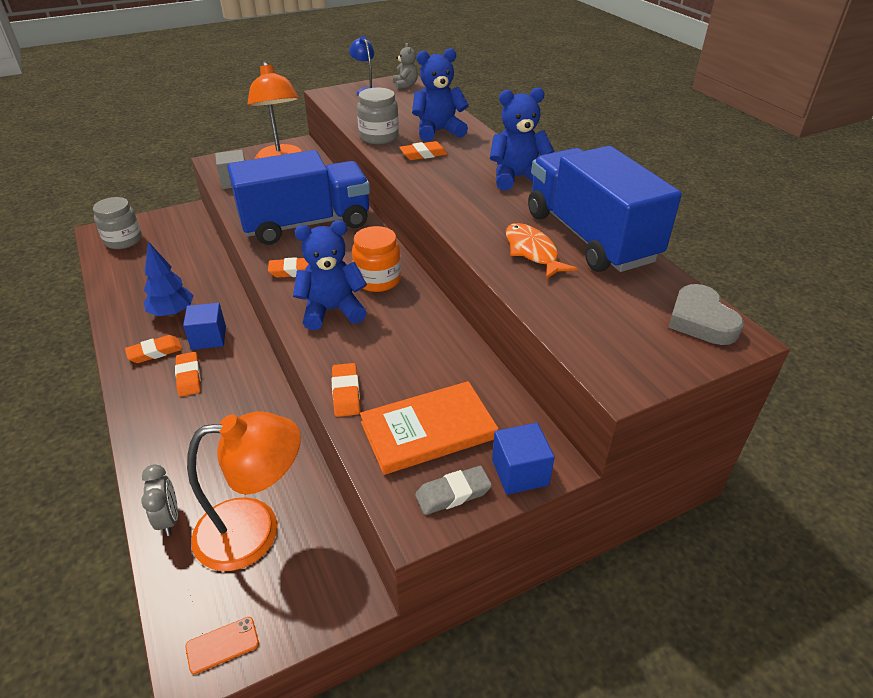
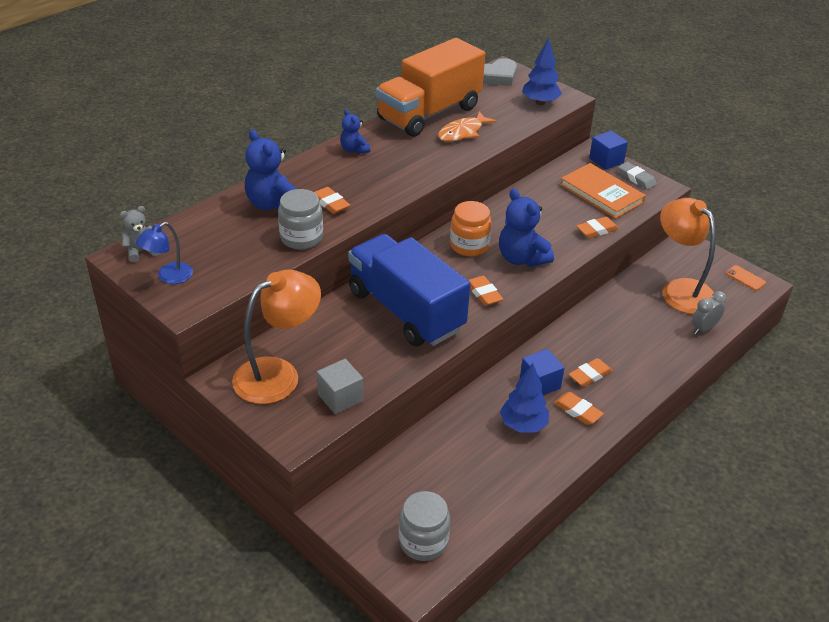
camera: 110 degrees left, 0 degrees up
blue teddy bear [490,88,554,191] -> blue teddy bear [340,109,370,154], size x0.58
blue truck [528,146,682,272] -> orange truck [376,38,485,137]
none -> blue tree [522,37,562,105]

